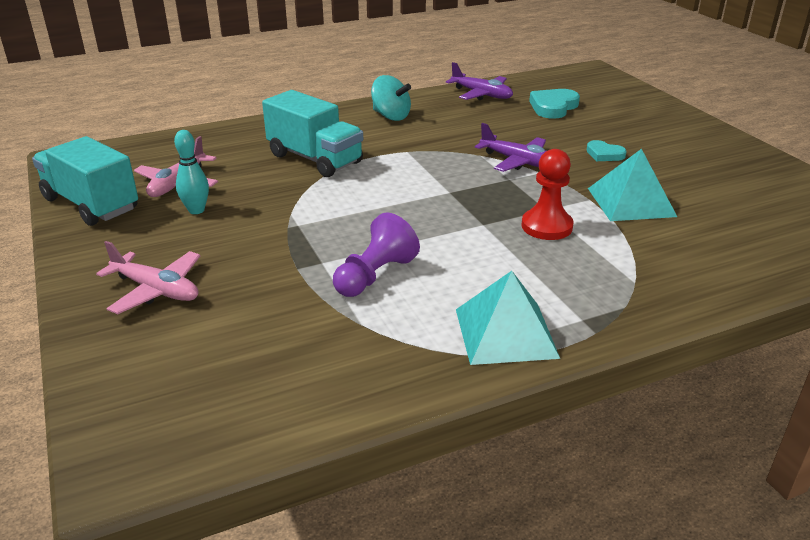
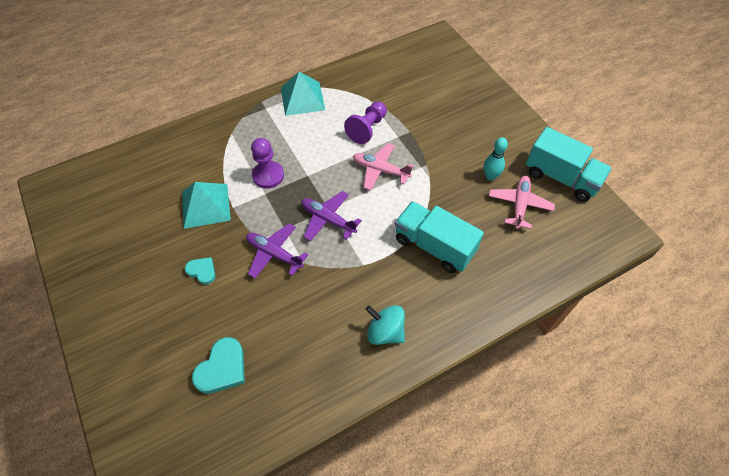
camera: 175 degrees right, 25 degrees up
pink plane [96,241,200,314] -> pink plane moved to [353,143,413,190]
purple plane [446,62,513,100] -> purple plane moved to [302,191,362,241]
red pawn [521,149,574,240] -> purple pawn [251,138,284,189]

